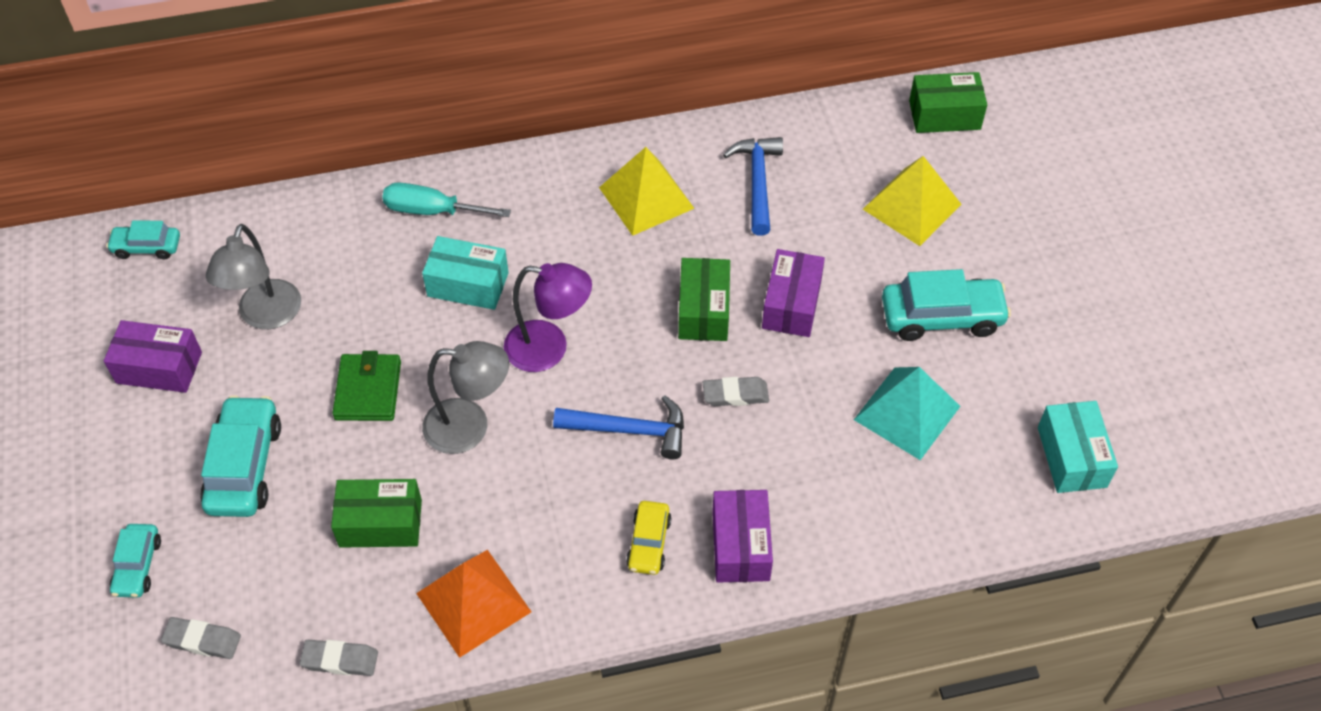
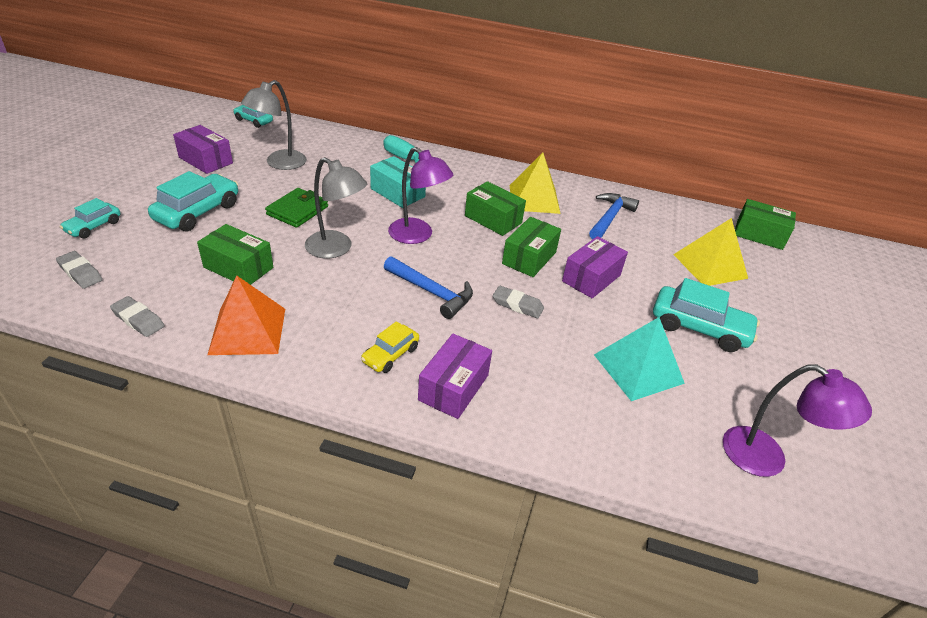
camera: 25 degrees right, 15 degrees down
turquoise box [1038,401,1118,493] -> purple lamp [723,364,872,477]
none -> green box [465,181,526,236]

